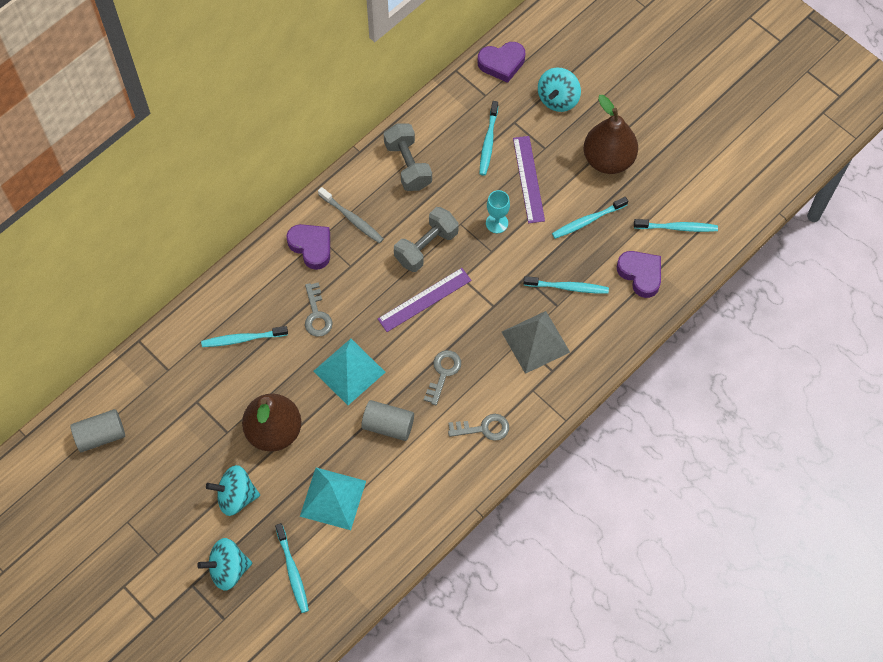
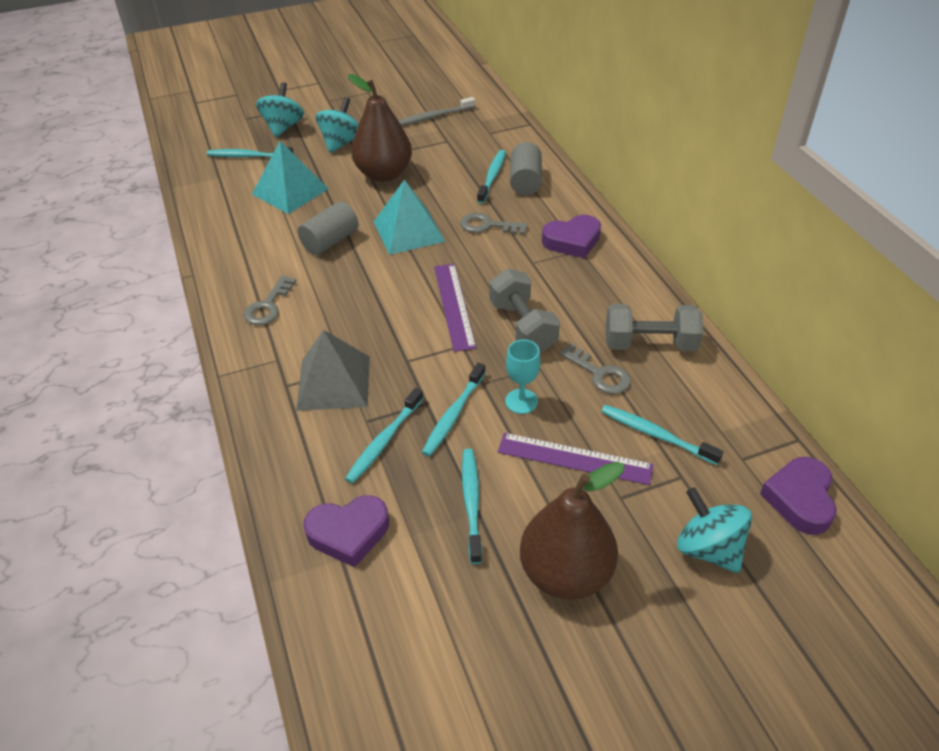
camera: 115 degrees right, 20 degrees down
grey cylinder [70,409,125,452] -> grey cylinder moved to [510,142,542,195]
grey toothbrush [318,187,384,244] -> grey toothbrush moved to [399,97,475,126]
grey key [424,350,461,405] -> grey key moved to [559,343,631,394]
turquoise toothbrush [634,219,718,232] -> turquoise toothbrush moved to [422,363,485,457]

